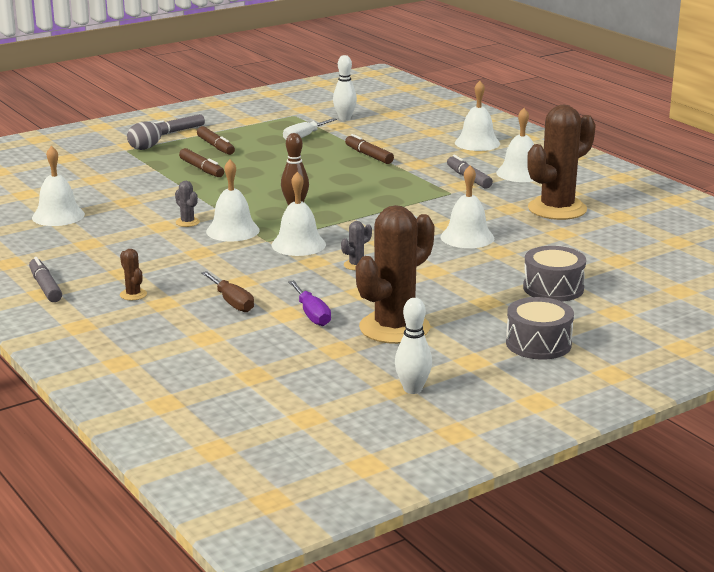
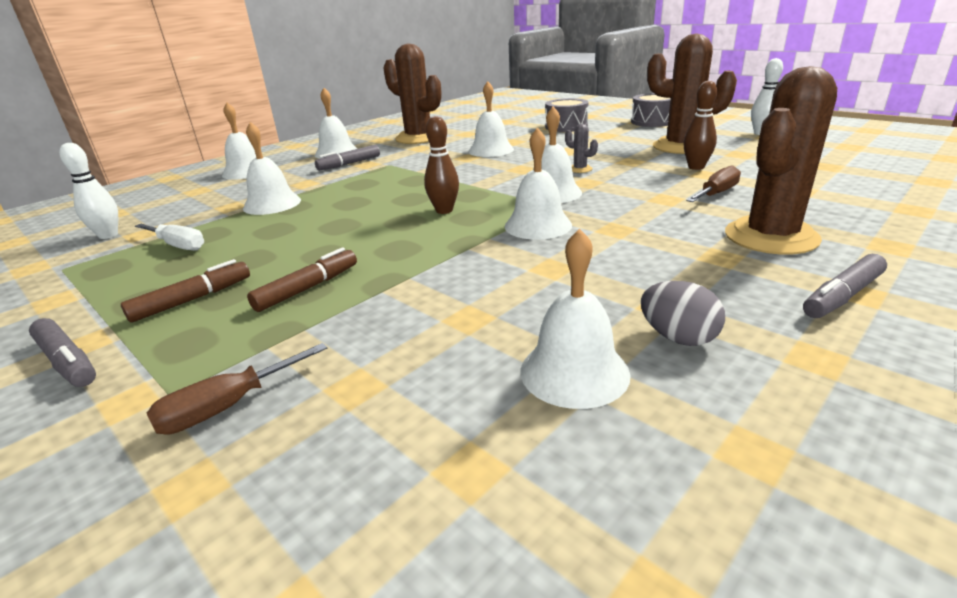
camera: 100 degrees left, 5 degrees up
brown cactus [120,249,147,300] -> brown cactus [725,66,837,254], size x2.50
grey egg [127,121,162,150] -> grey egg moved to [641,281,725,346]
grey cactus [175,181,200,227] -> none
purple screwdriver [288,280,331,326] -> brown bowling pin [684,81,717,170]
brown marker [345,134,394,164] -> white bell [243,122,301,215]
none -> brown screwdriver [147,343,327,435]

